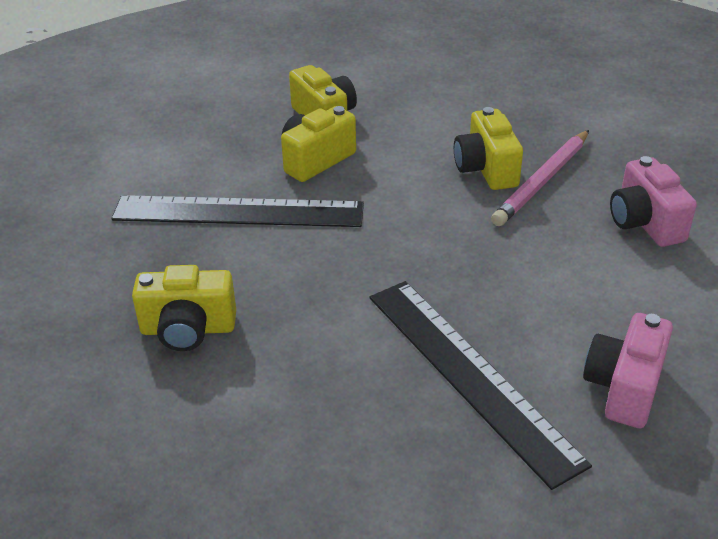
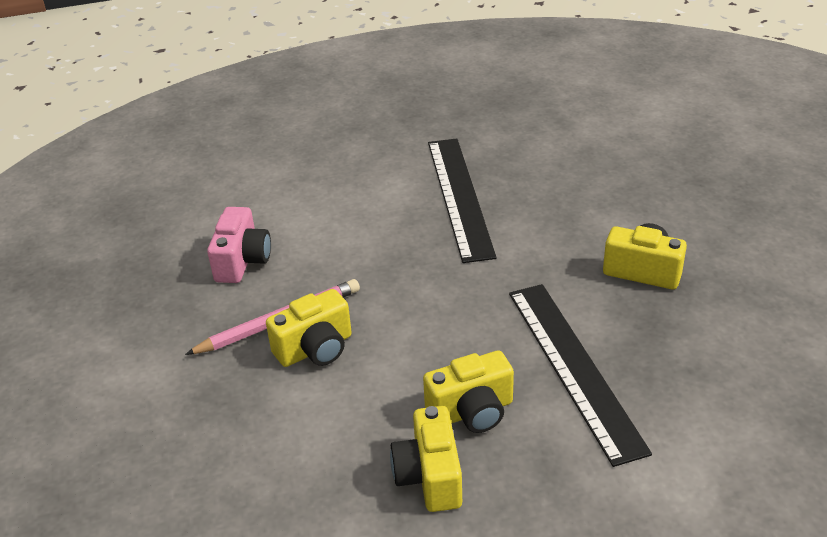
camera: 155 degrees left, 0 degrees up
black ruler [111,195,364,227] -> black ruler turned 45 degrees clockwise [509,284,652,467]
yellow camera [454,107,523,190] -> yellow camera turned 45 degrees clockwise [266,289,352,367]
pink camera [583,313,673,428] -> none

